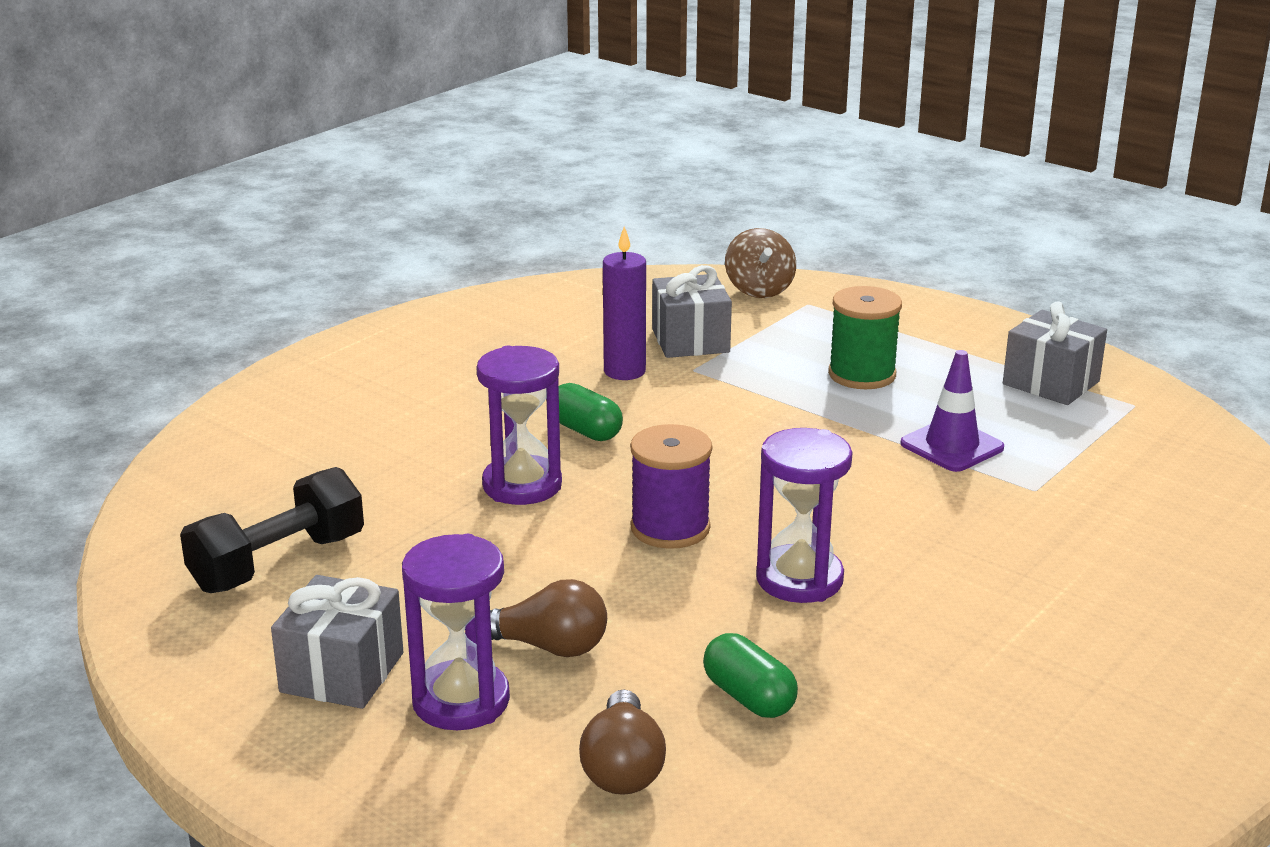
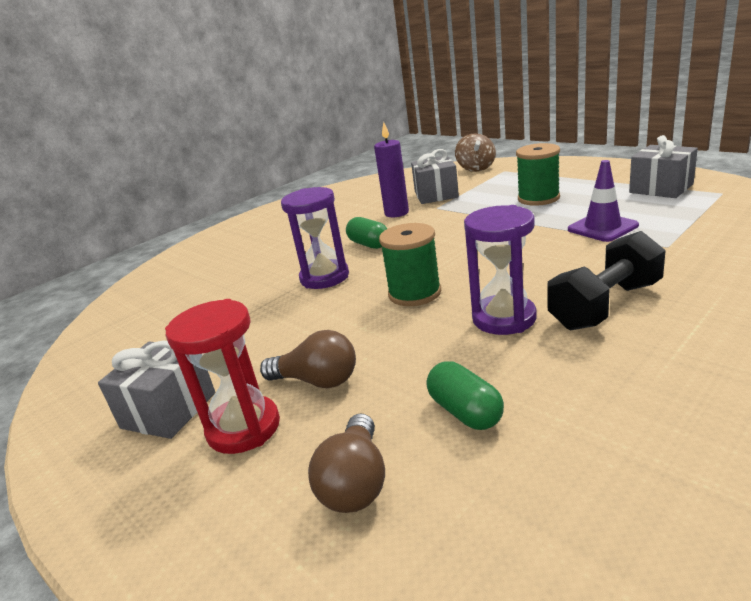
camera: 10 degrees right, 0 degrees up
black dumbbell [180,467,364,593] -> black dumbbell moved to [547,231,666,330]
purple hourglass [402,534,510,730] -> red hourglass [165,299,280,454]
purple spool [630,424,712,549] -> green spool [379,223,441,306]

